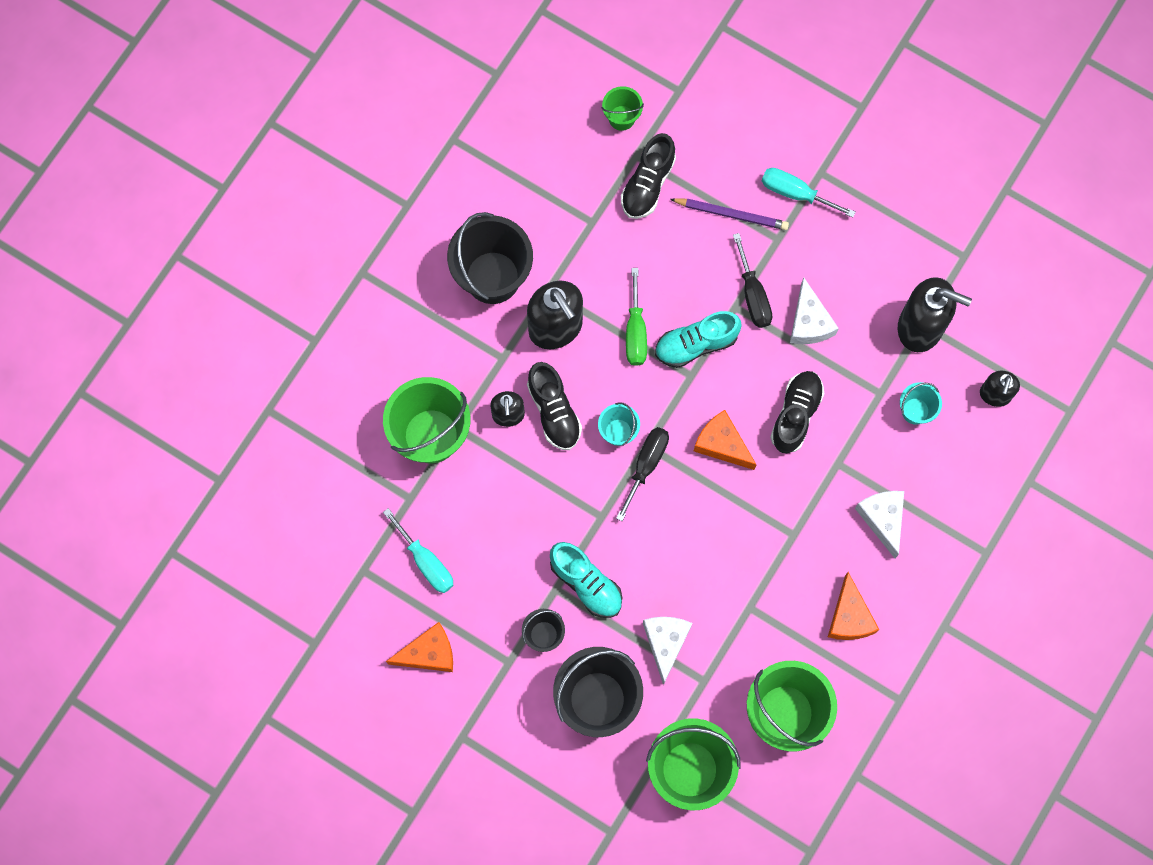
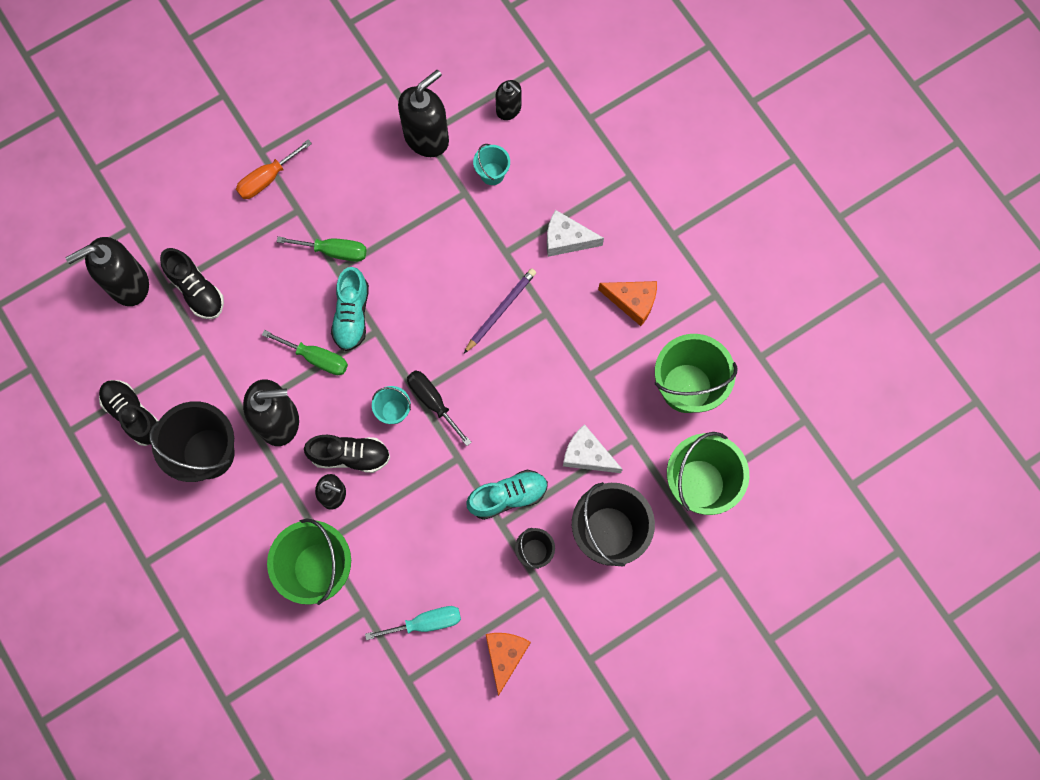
camera: 65 degrees left, 0 degrees up
green bucket [601,86,644,131] -> black soap dispenser [66,237,149,306]
purple pencil [670,198,789,230] -> purple pencil moved to [464,268,536,353]
orange cheese [694,410,756,470] -> none
black screwdriver [733,233,772,328] -> green screwdriver [277,236,367,262]
turquoise screwdriver [762,168,855,218] -> orange screwdriver [236,139,312,199]
black shoe [770,371,824,453] -> black shoe moved to [99,380,158,446]
white cheese [790,277,839,344] -> none

